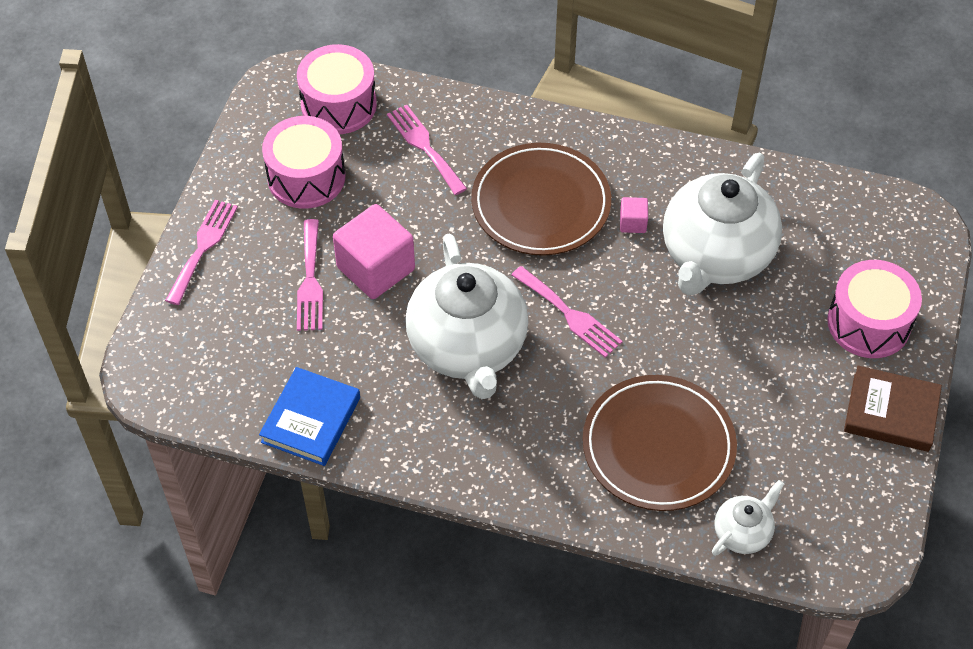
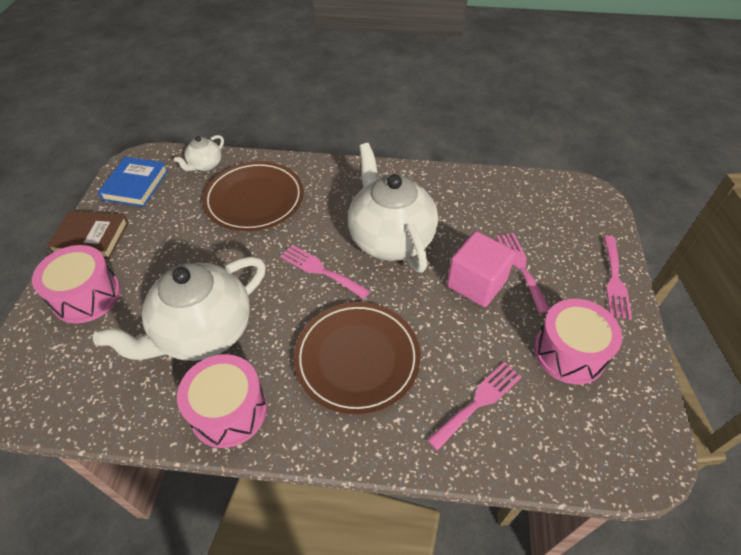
camera: 170 degrees right, 5 degrees down
blue book [259,367,360,466] -> blue book moved to [98,157,168,207]
pink drum [297,44,377,134] -> pink drum moved to [177,354,267,448]
pink fork [387,105,467,195] -> pink fork turned 90 degrees counterclockwise [427,362,522,451]
pink cube [620,197,648,233] -> none
white teapot [663,153,782,296] -> white teapot turned 150 degrees counterclockwise [93,257,266,361]

